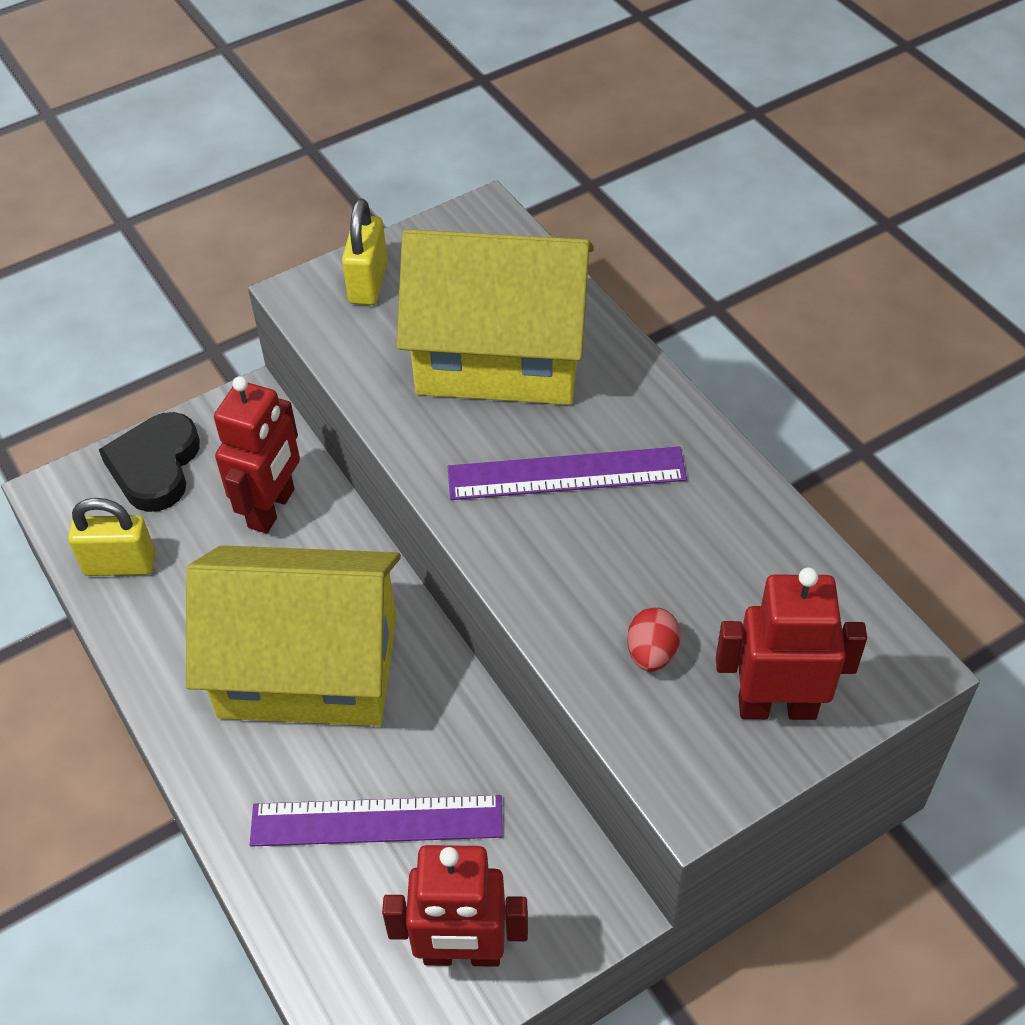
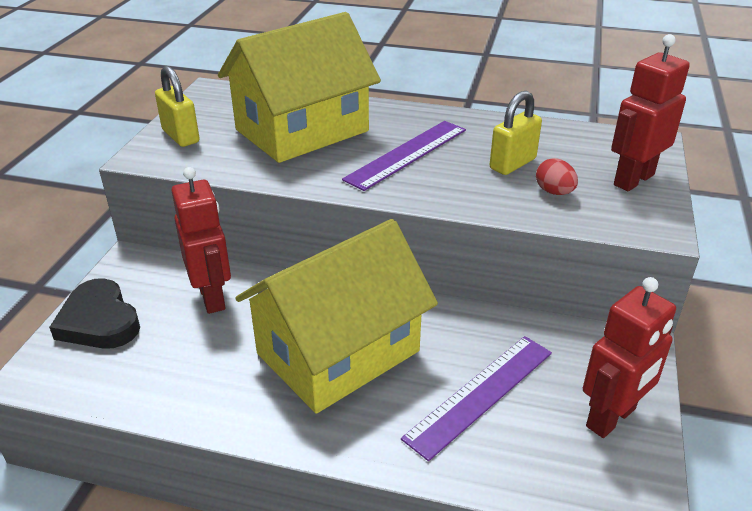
camera: 45 degrees left, 15 degrees down
yellow padlock [68,498,156,576] -> yellow padlock moved to [490,91,542,175]

